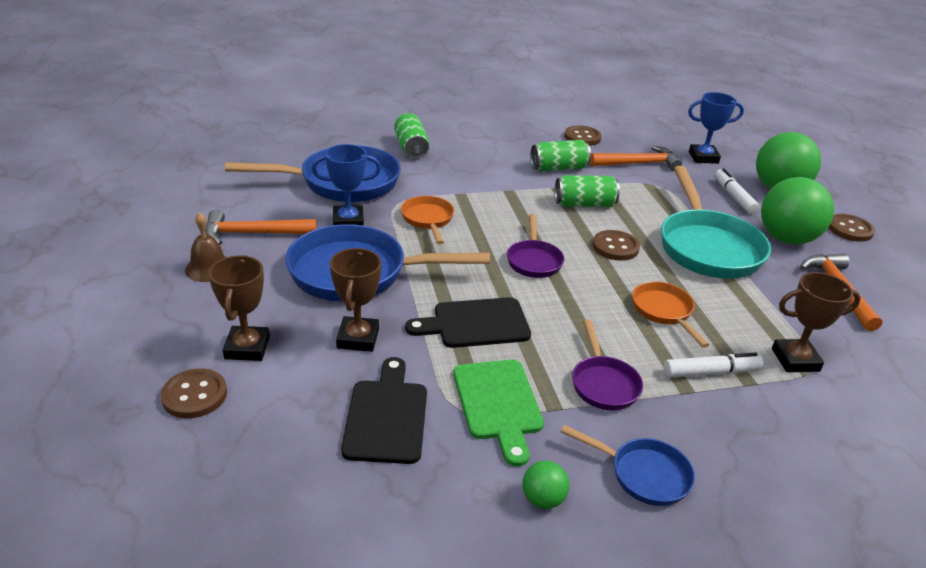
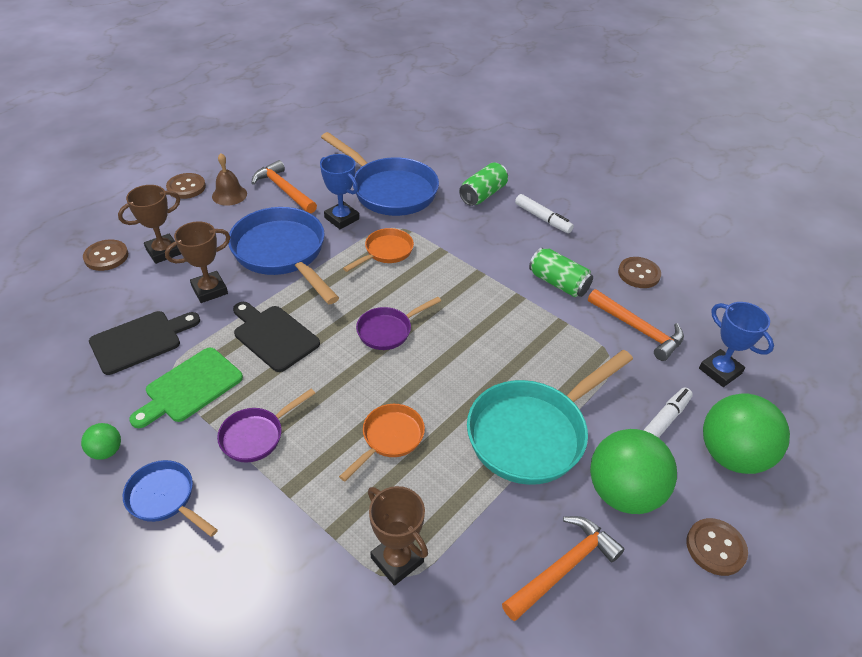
camera: 55 degrees right, 10 degrees up
green can [555,175,620,207] -> none
blue pan [561,425,695,506] -> blue pan turned 135 degrees clockwise [123,460,218,537]
brown button [593,230,640,261] -> brown button moved to [166,173,206,199]
white marker [664,352,763,378] -> white marker moved to [515,194,574,233]

